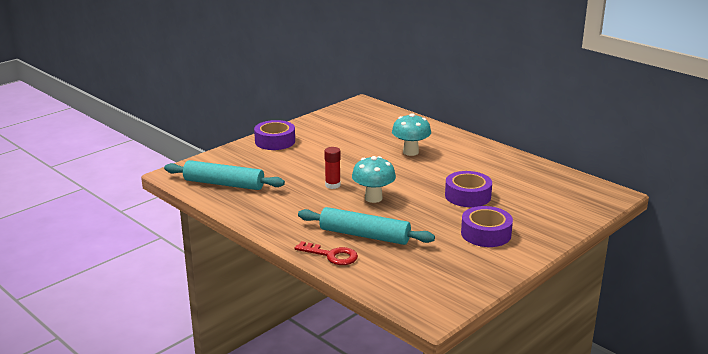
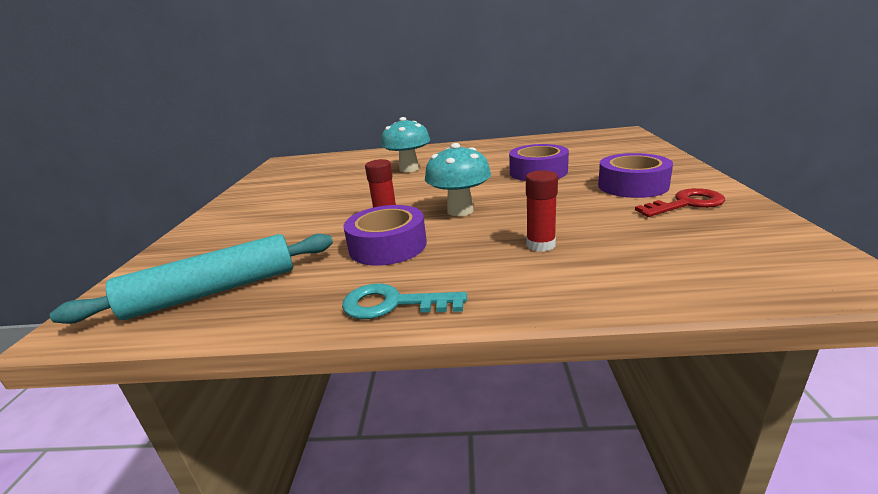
camera: 40 degrees left, 0 degrees up
purple tape [254,120,295,150] -> purple tape moved to [344,205,427,266]
red key [295,241,358,265] -> red key moved to [635,188,725,217]
turquoise rolling pin [298,207,435,245] -> red glue stick [526,170,558,252]
none -> turquoise key [342,284,467,319]

